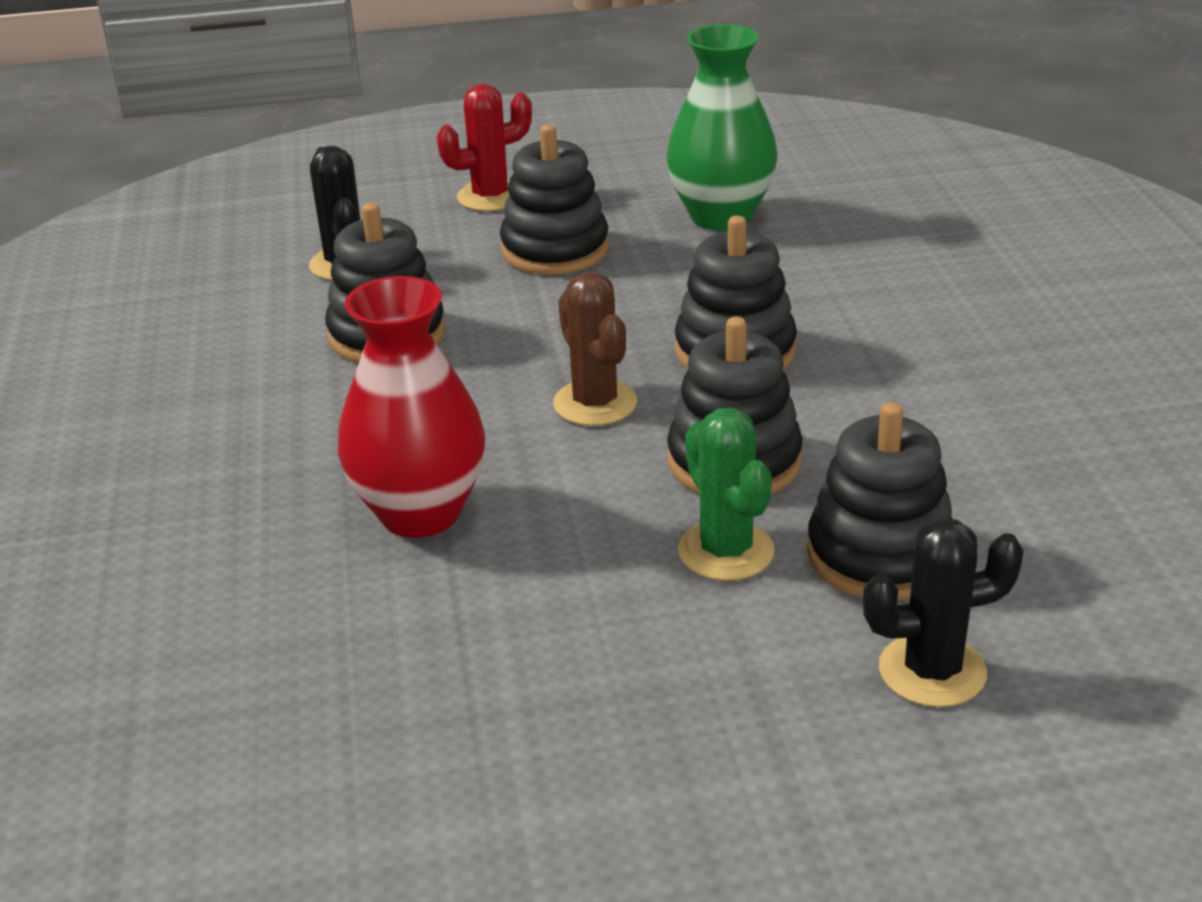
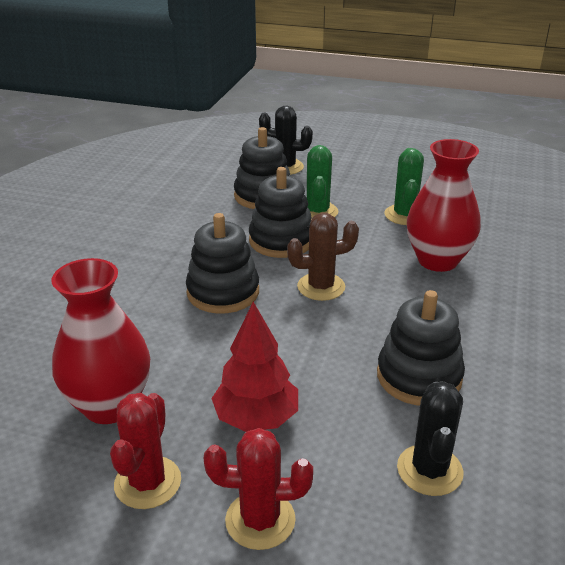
camera: 155 degrees left, 0 degrees up
black stacking toy [500,124,609,275] -> red tree [211,302,298,432]
brown cactus [553,271,637,426] -> brown cactus turned 75 degrees clockwise [287,213,359,301]
green vase [666,24,778,231] -> red vase [52,258,150,424]
none -> red cactus [110,393,181,509]
none -> green cactus [384,148,424,225]

